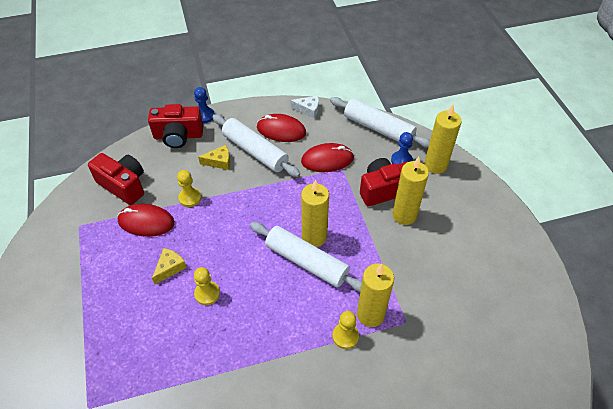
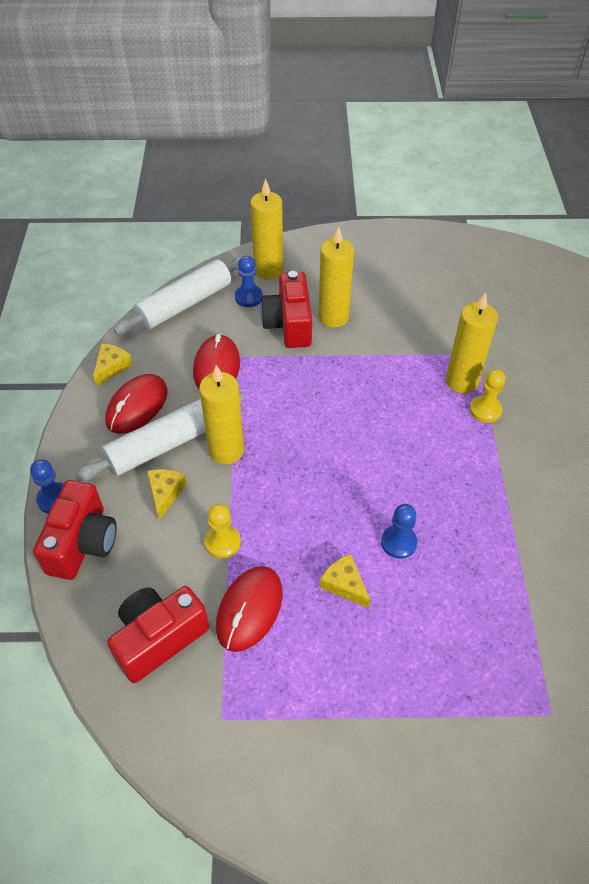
camera: 75 degrees left, 0 degrees up
yellow pawn [194,267,220,305] -> blue pawn [381,504,417,559]
white rolling pin [250,222,362,292] -> none
white cheese [291,96,319,118] -> yellow cheese [93,344,133,387]
yellow candle [301,180,329,247] -> yellow candle moved to [199,365,244,464]

